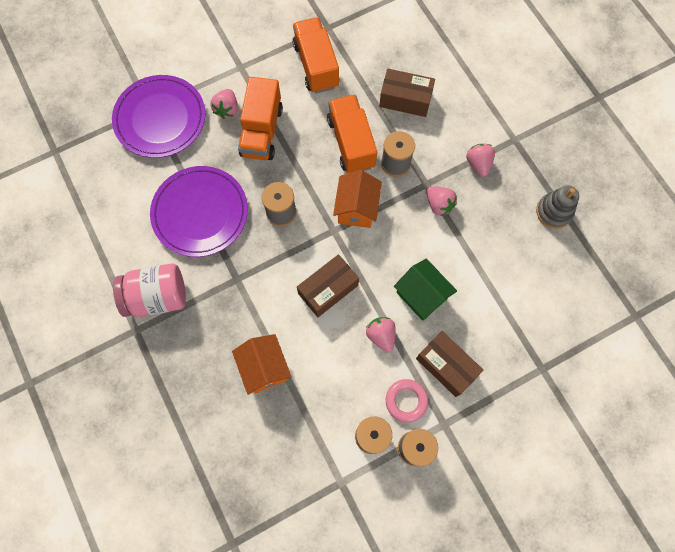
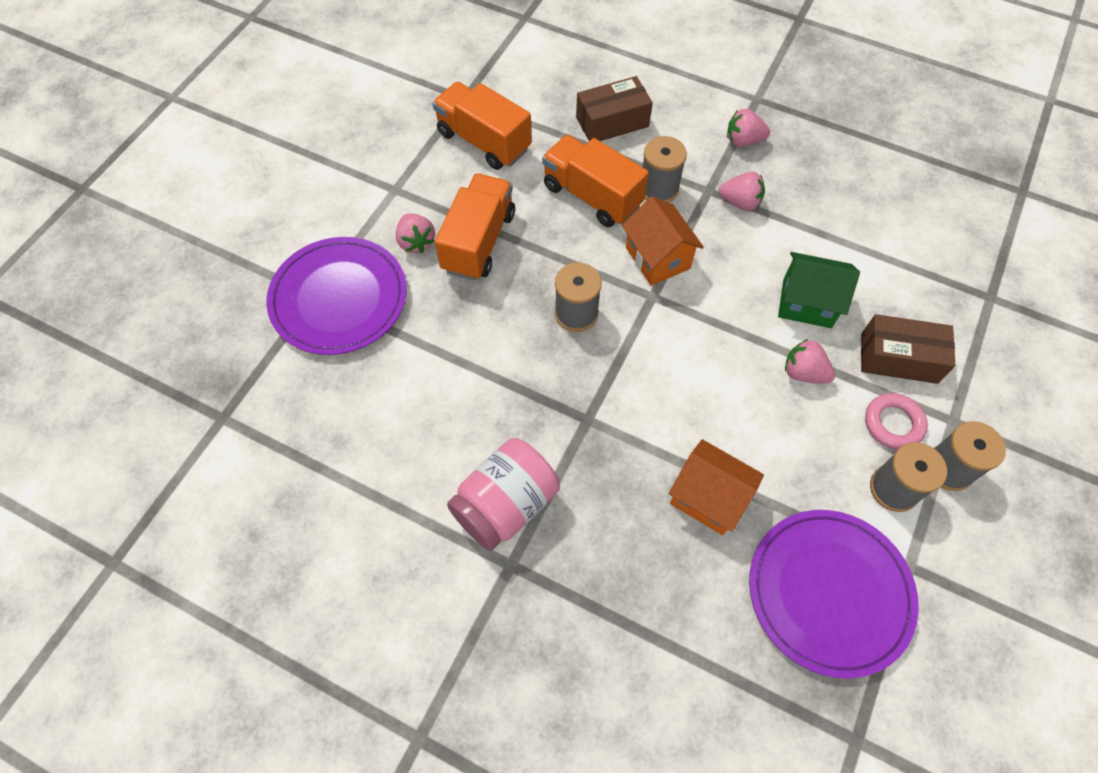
camera: 35 degrees left, 10 degrees down
purple plate [150,166,248,257] -> purple plate moved to [749,510,919,678]
orange truck [238,77,283,160] -> orange truck turned 135 degrees counterclockwise [435,173,515,280]
brown box [297,254,359,317] -> none
pink strawberry [466,144,495,177] -> pink strawberry turned 45 degrees counterclockwise [727,109,770,147]
grey stacking toy [536,185,579,229] -> none

